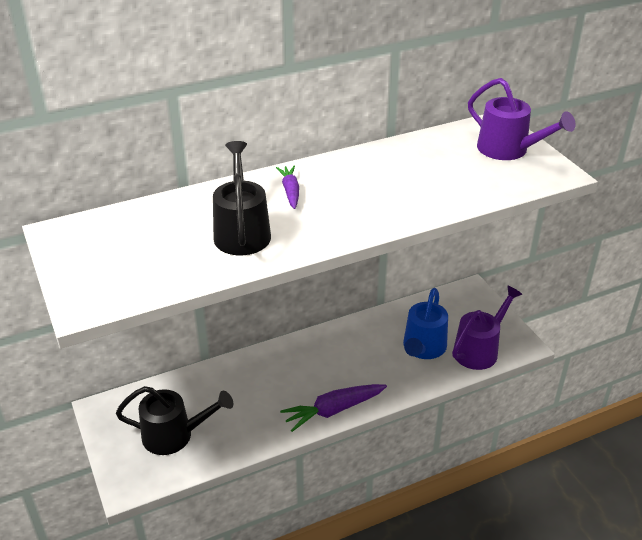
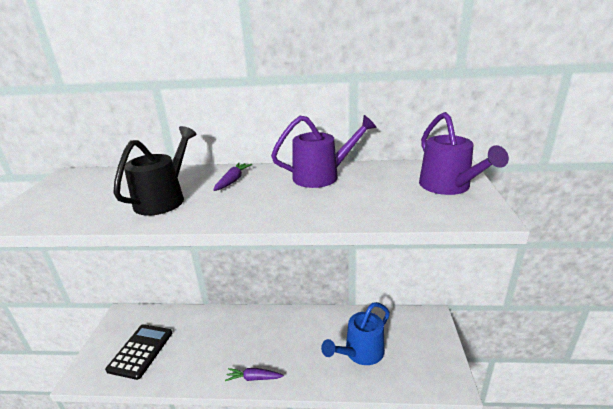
camera: 30 degrees right, 10 degrees down
black watering can [116,386,233,455] -> black calculator [105,324,172,380]
purple carrot [280,384,387,432] -> purple carrot [225,368,284,381], size x0.60
purple watering can [452,286,522,370] -> purple watering can moved to [271,115,377,188]

